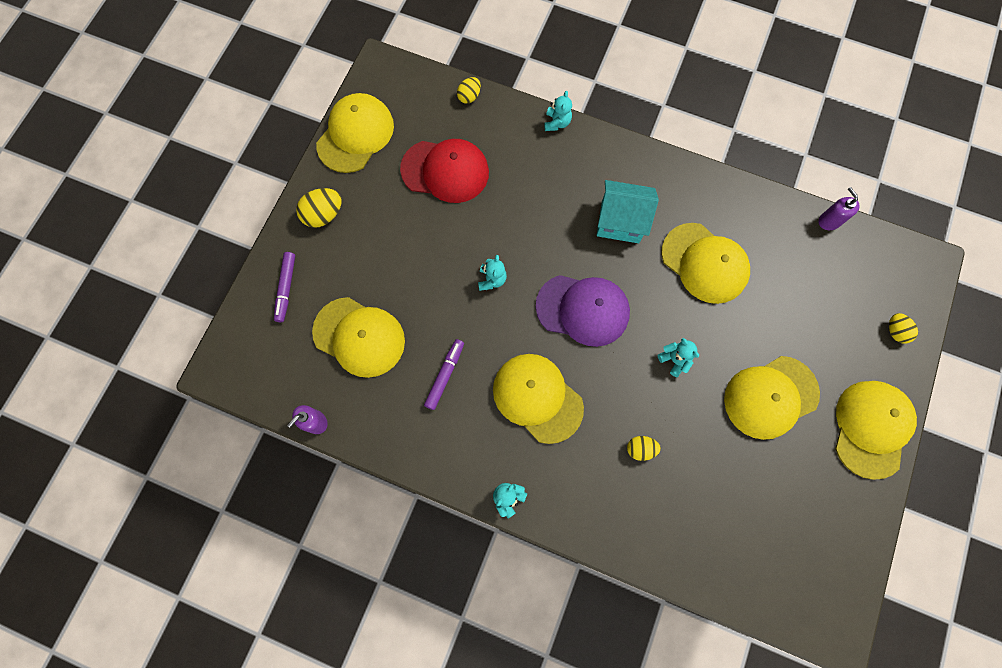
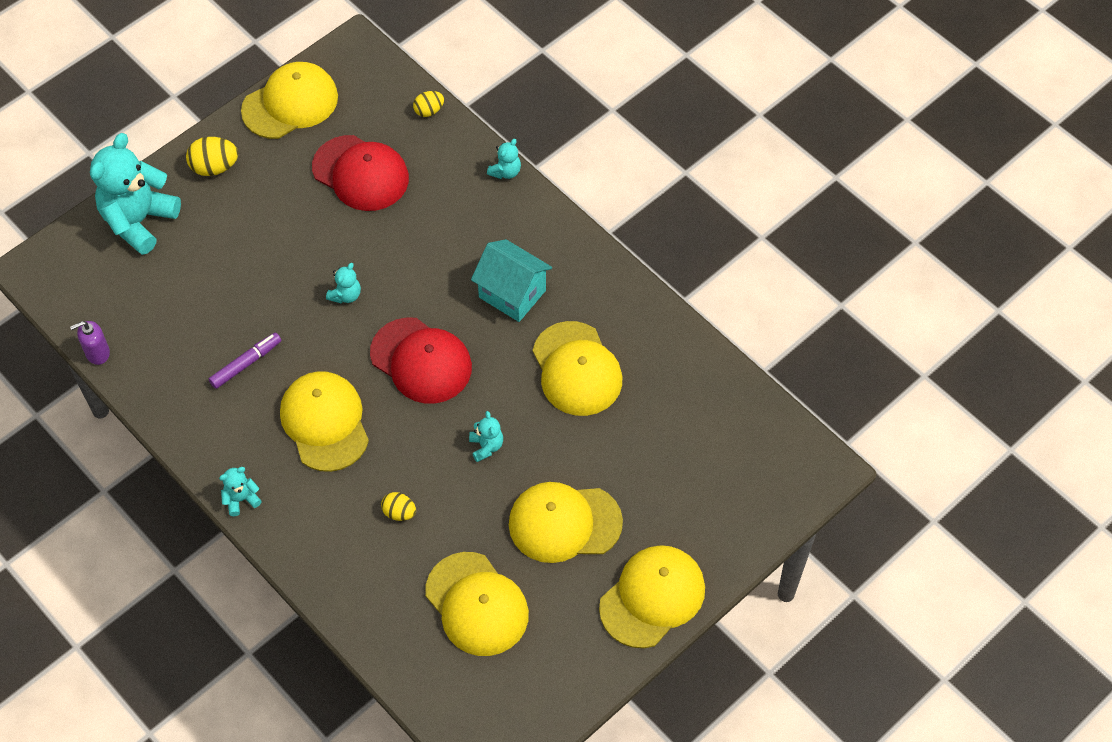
camera: 25 degrees right, 15 degrees down
purple marker [274,252,295,322] -> turquoise teddy bear [90,133,181,255]
yellow cap [312,297,405,378] -> yellow cap moved to [425,552,529,656]
purple cap [536,275,630,347] -> red cap [370,317,472,404]
purple soap dispenser [818,187,860,230] -> none
yellow egg [889,313,918,344] -> none

